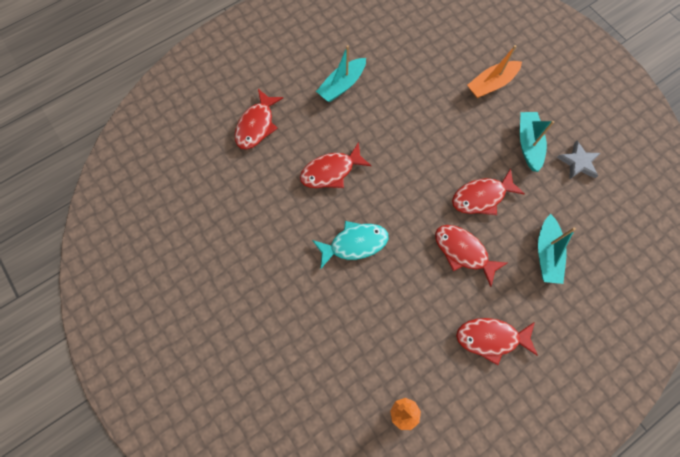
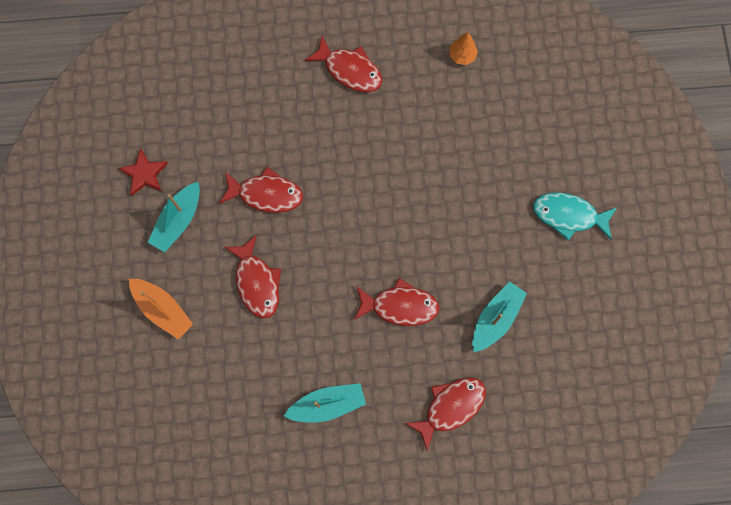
camera: 150 degrees left, 5 degrees up
turquoise fish [312,221,389,268] -> turquoise fish moved to [533,192,617,240]
red fish [435,225,507,287] -> red fish moved to [225,235,281,318]
orange boat [467,45,522,98] -> orange boat turned 45 degrees clockwise [129,279,193,340]
turquoise boat [538,214,576,284] -> turquoise boat moved to [472,281,527,352]
grey star [557,141,601,180] -> red star [118,148,168,196]

